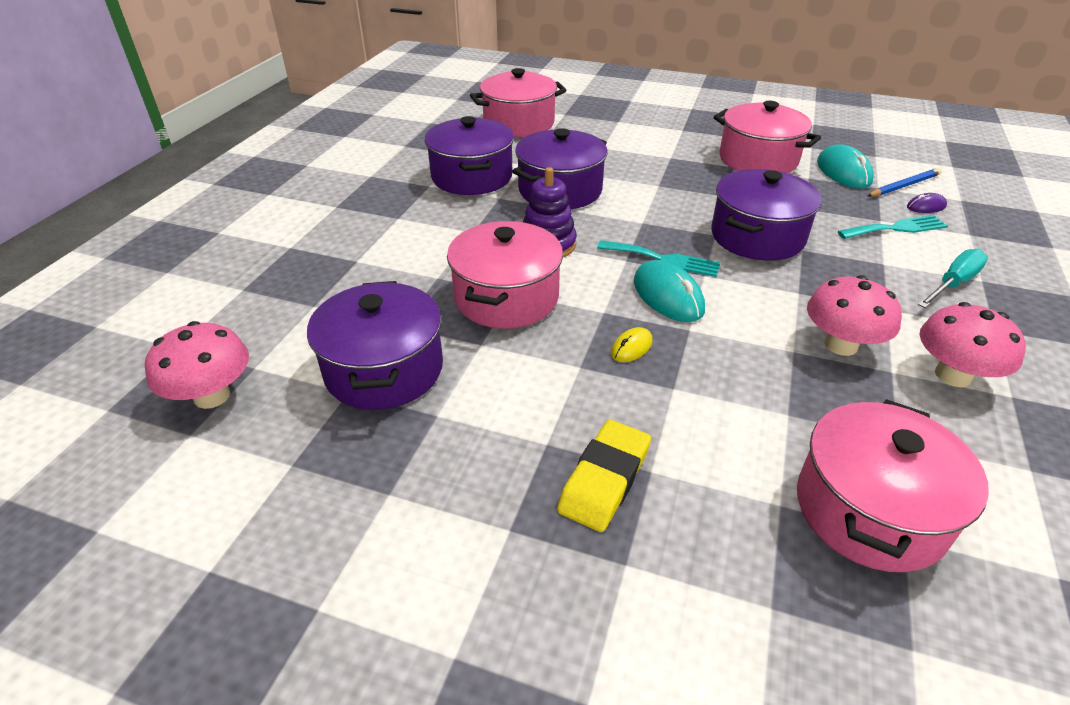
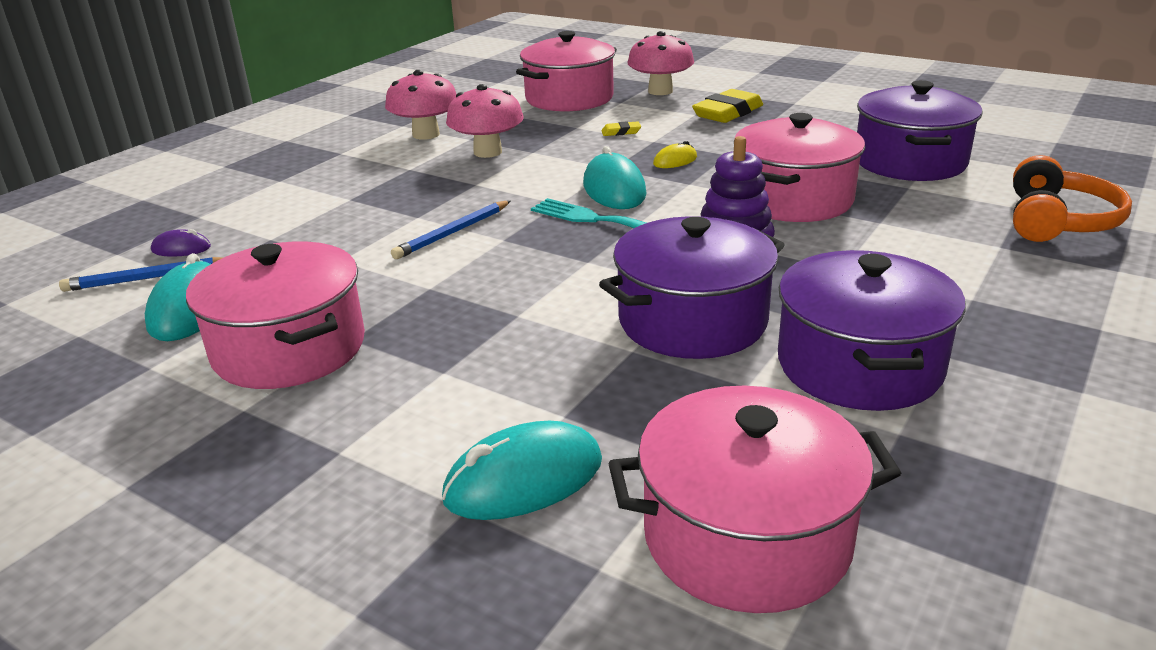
camera: 165 degrees left, 10 degrees down
pink mushroom [145,321,249,409] -> pink mushroom moved to [627,31,694,95]
purple pot [711,169,822,261] -> blue pencil [391,201,511,259]
turquoise fork [838,215,948,239] -> none
turquoise screwdriver [918,249,988,308] -> none
none -> turquoise mouse [442,421,602,520]
none -> yellow eraser [601,121,641,136]
none -> orange headphones [1013,155,1132,242]

